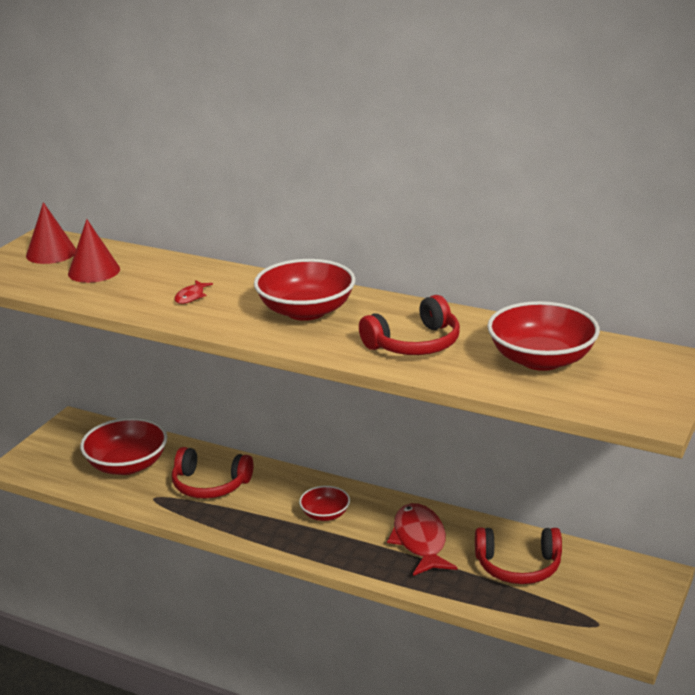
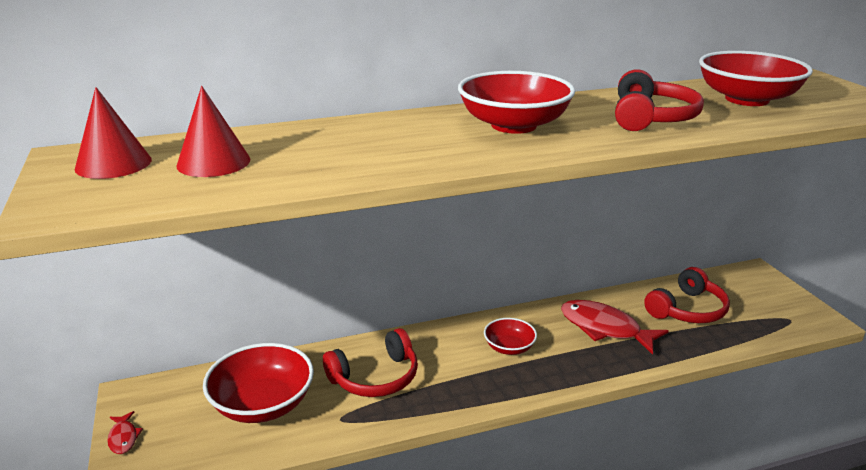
camera: 45 degrees left, 0 degrees up
red fish [175,280,213,304] -> red fish moved to [107,411,143,454]

